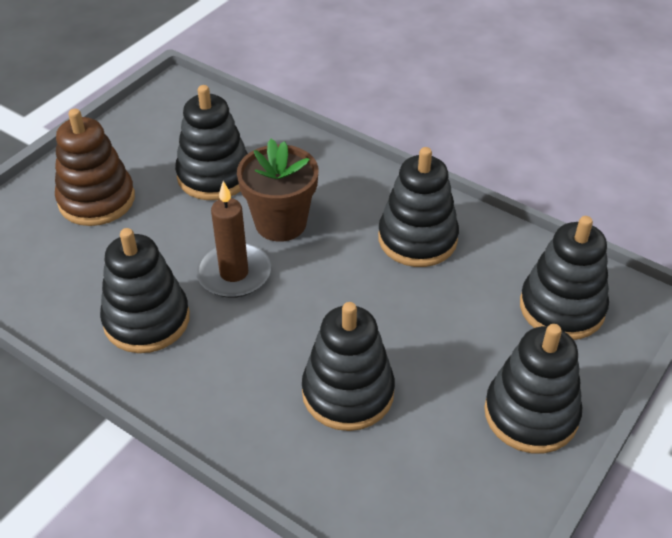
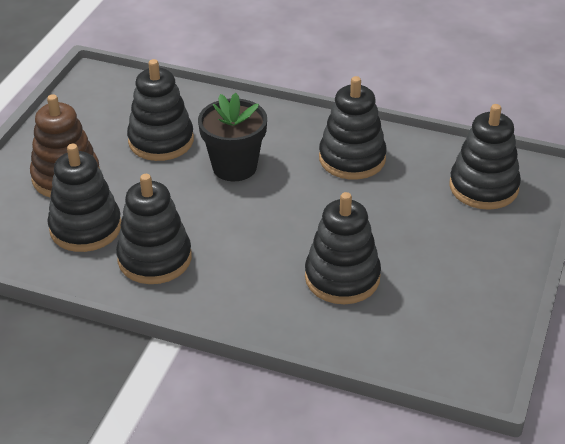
camera: 15 degrees left, 5 degrees down
brown candle [196,181,271,298] -> none
brown flower pot [237,139,318,242] -> black flower pot [198,93,267,181]
black stacking toy [484,324,582,454] -> black stacking toy moved to [48,144,121,252]

